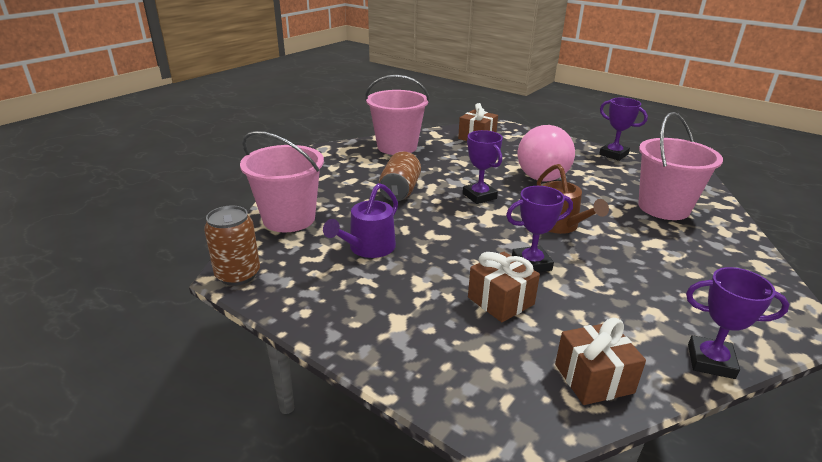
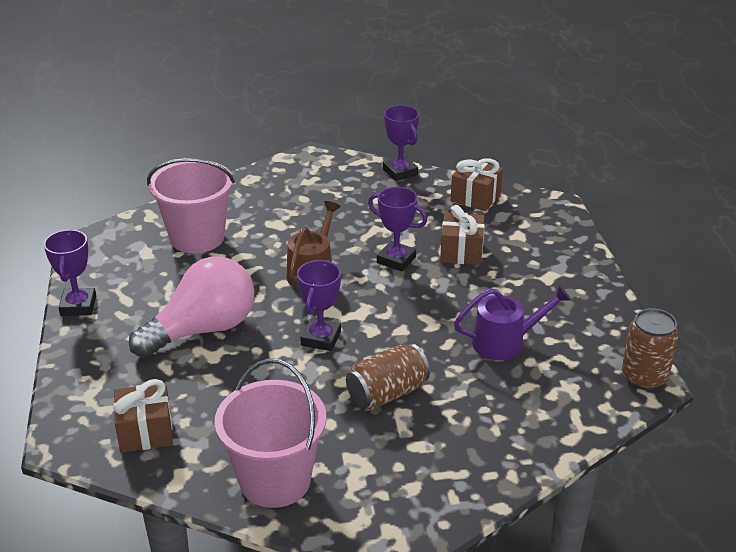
camera: 135 degrees left, 5 degrees up
pink bucket [240,131,324,232] -> none

